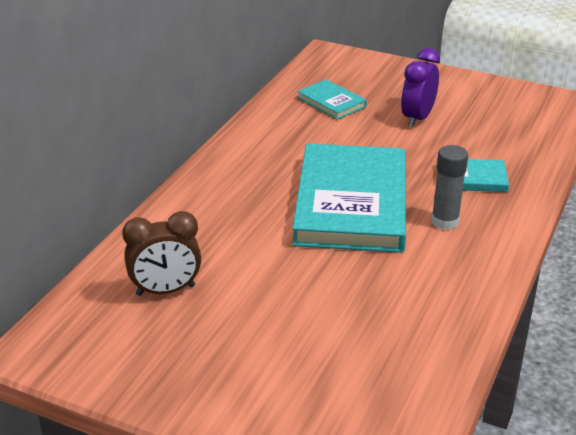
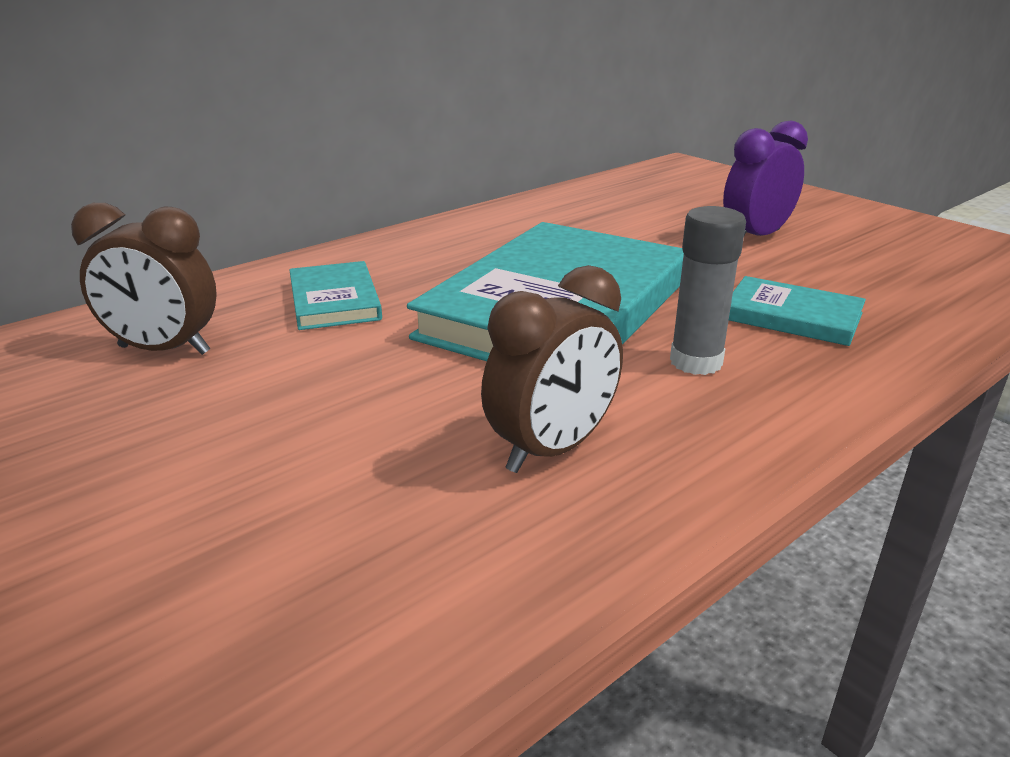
camera: 25 degrees right, 5 degrees down
turquoise book [297,79,367,120] -> turquoise book moved to [289,261,382,330]
none -> brown clock [481,265,623,473]

